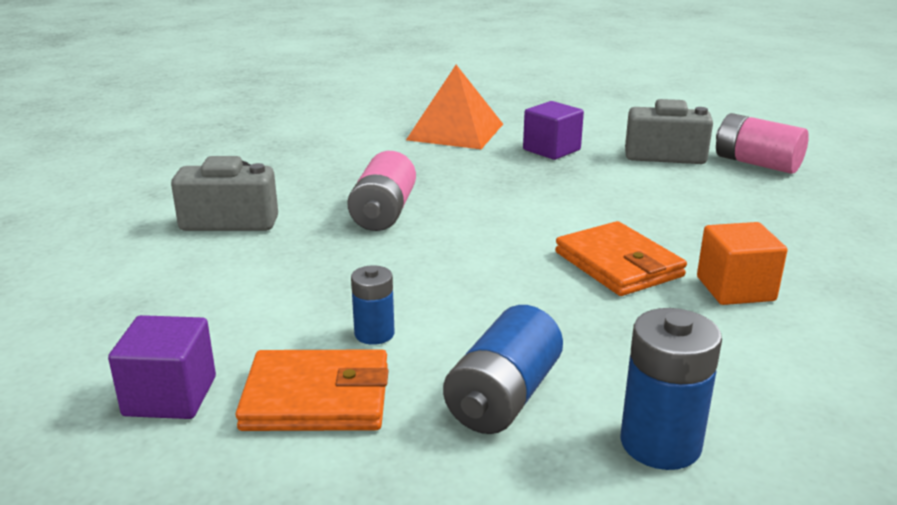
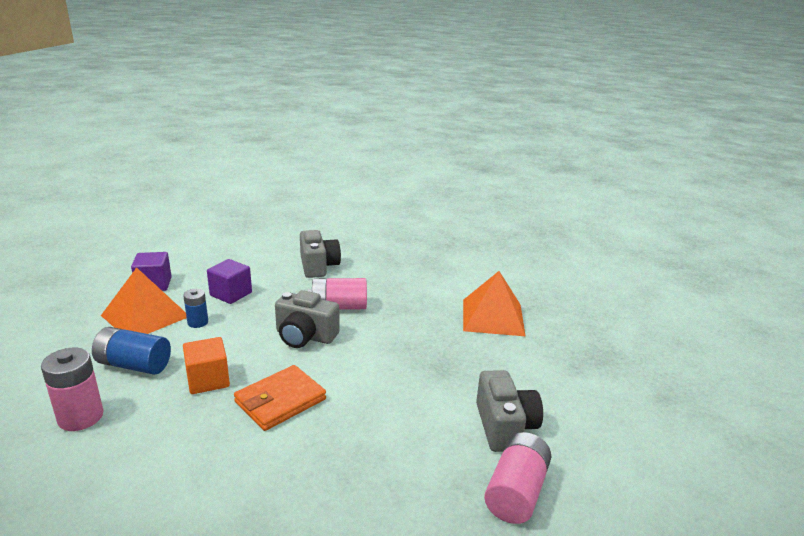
camera: 75 degrees right, 0 degrees up
orange wallet [236,349,389,431] -> orange pyramid [101,267,187,334]
purple cube [523,101,584,160] -> purple cube moved to [207,259,252,304]
blue battery [621,308,722,470] -> pink battery [41,348,104,431]
orange cube [697,222,788,305] -> orange cube moved to [183,337,230,394]
none -> grey camera [275,290,340,348]

